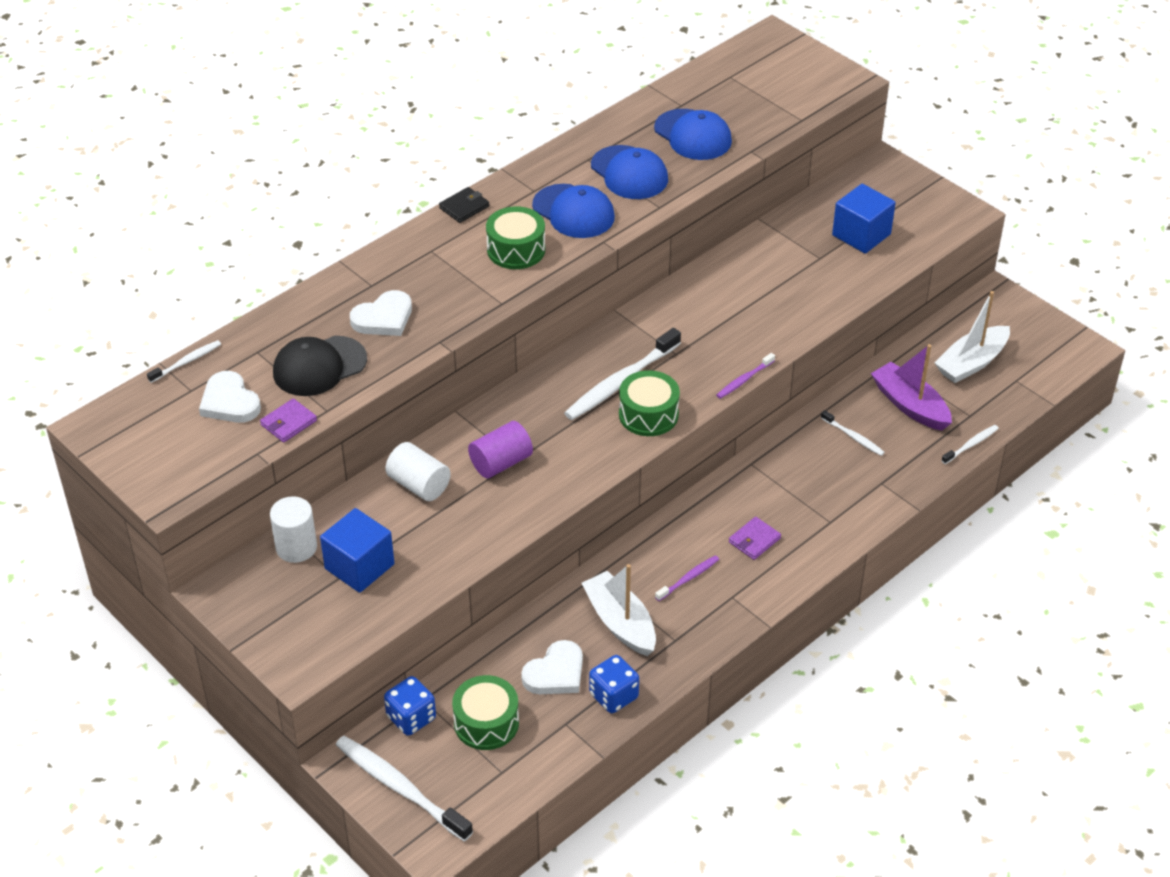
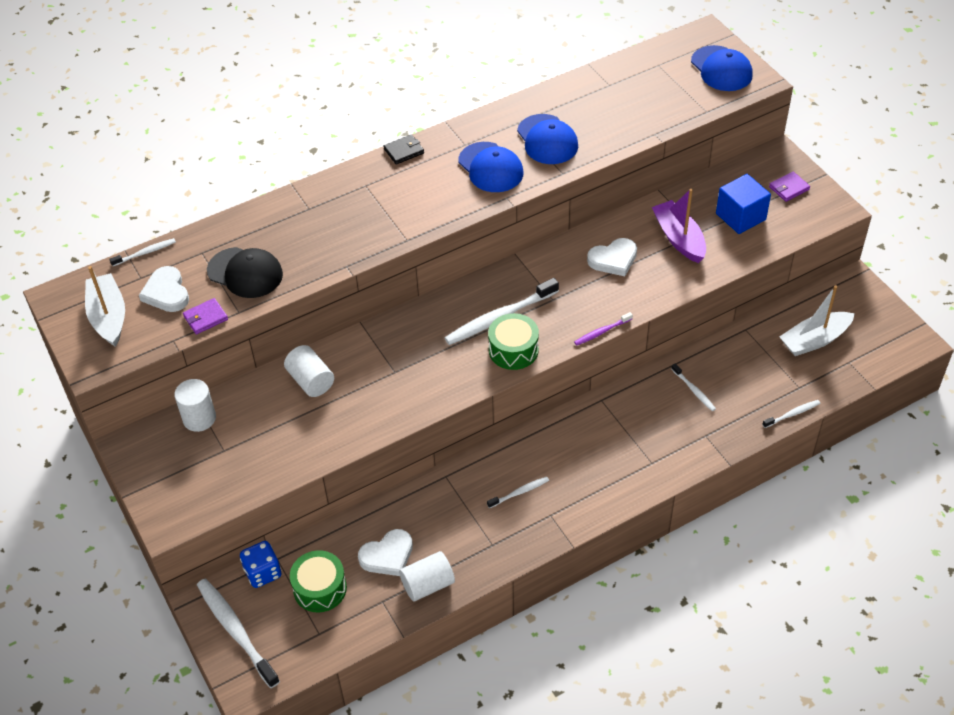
camera: 15 degrees right, 5 degrees up
black cap [273,336,367,396] -> black cap turned 135 degrees counterclockwise [207,247,283,298]
blue cube [320,508,394,593] -> none
white heart [350,290,412,336] -> white heart moved to [587,238,637,276]
purple cylinder [468,421,533,478] -> none
green drum [486,206,545,269] -> none
white boat [582,564,656,656] -> white boat moved to [85,266,125,347]
blue dice [589,655,639,713] -> white cylinder [399,551,455,602]
blue cap [654,109,732,160] -> blue cap moved to [691,45,753,91]
purple toothbrush [655,555,719,601] -> white toothbrush [487,477,549,508]
purple wallet [729,517,781,560] -> purple wallet moved to [769,172,810,202]
purple boat [871,344,952,431] -> purple boat moved to [652,189,706,263]

